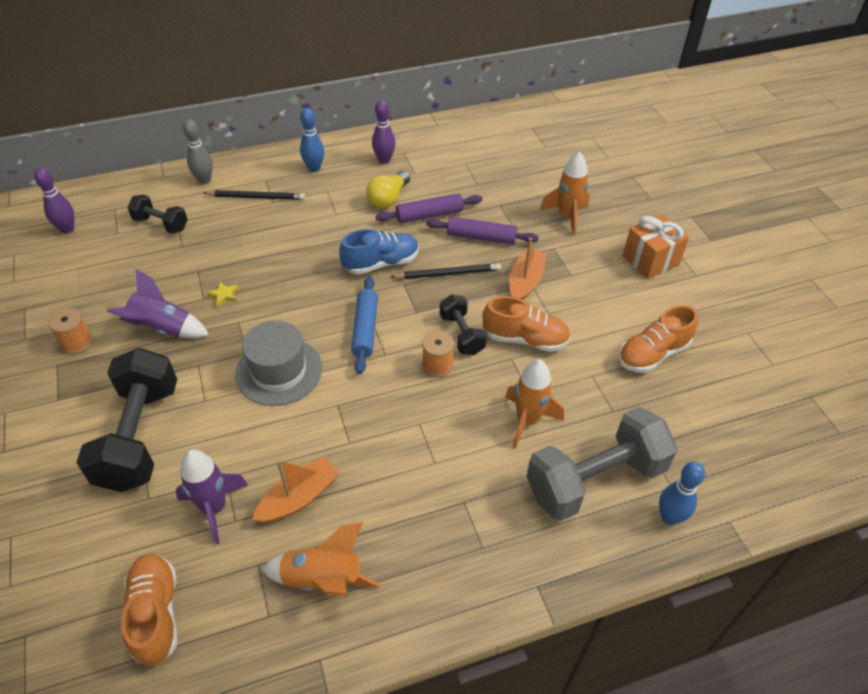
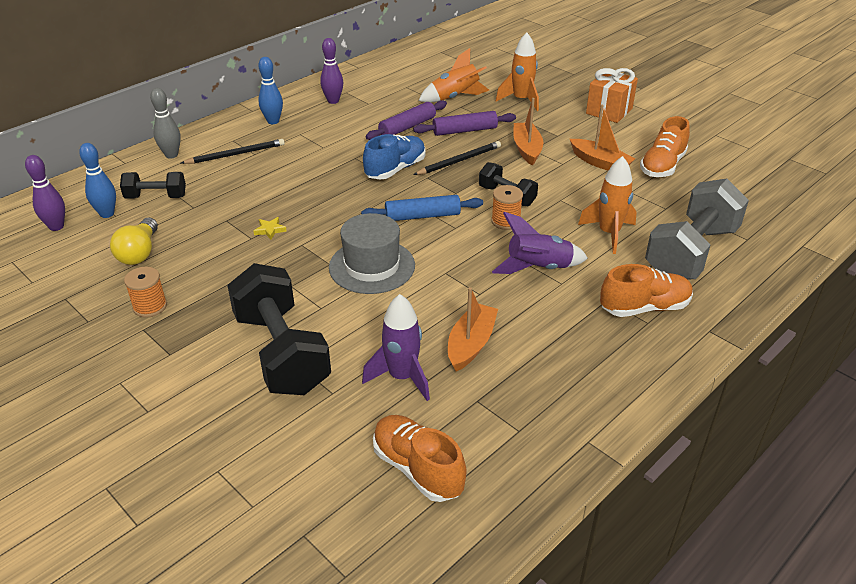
camera: 25 degrees left, 10 degrees down
purple rocket [107,268,209,338] -> purple rocket moved to [492,212,588,274]
orange rocket [261,522,381,597] -> orange rocket moved to [418,48,489,102]
blue rolling pin [351,276,378,374] -> blue rolling pin turned 75 degrees counterclockwise [361,195,483,221]
yellow light bulb [366,170,410,208] -> yellow light bulb moved to [110,218,158,265]
orange shoe [483,296,571,352] -> orange shoe moved to [600,264,693,317]
blue bowling pin [659,462,705,525] -> blue bowling pin moved to [79,143,116,218]
none -> orange boat [570,104,636,171]

